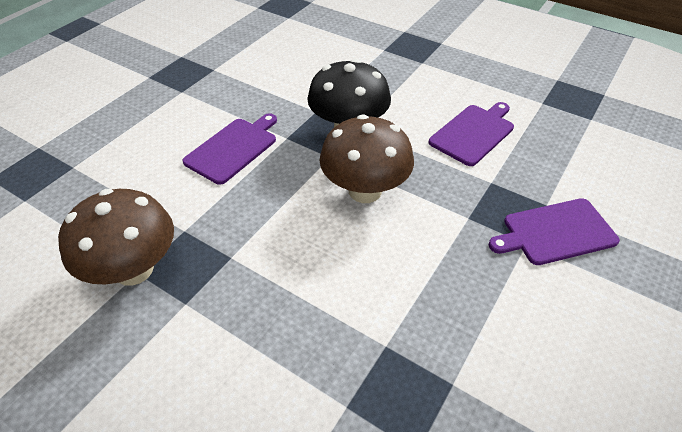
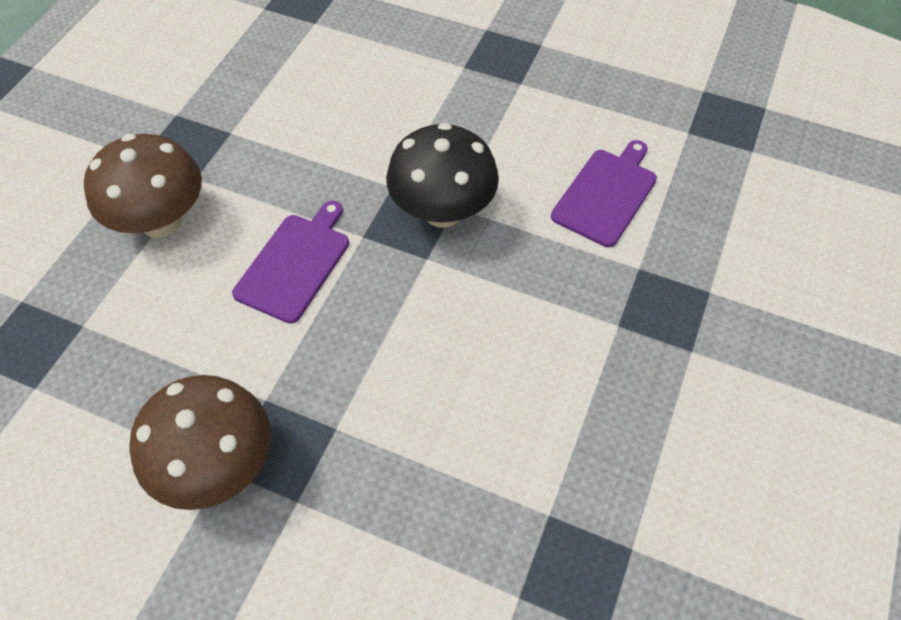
camera: 10 degrees left, 10 degrees up
brown mushroom [320,114,414,203] -> brown mushroom moved to [84,134,202,238]
purple cutting board [489,198,620,265] -> none

